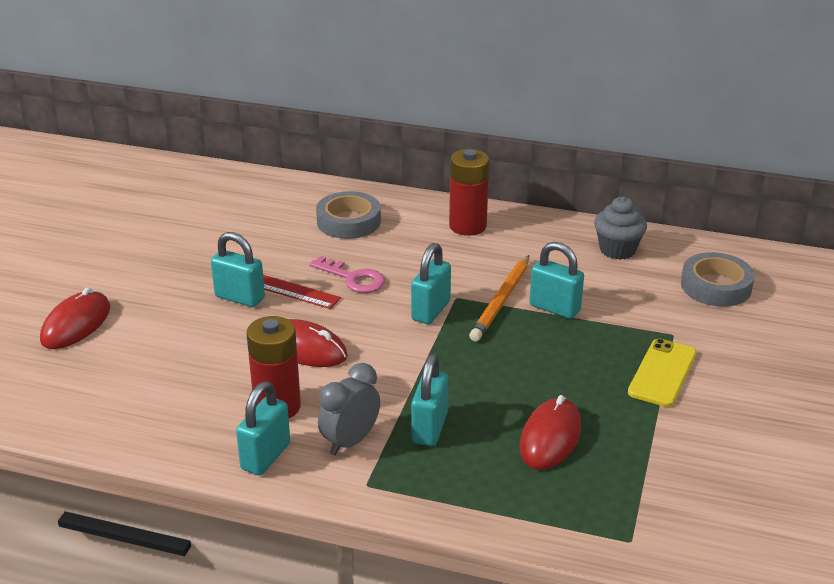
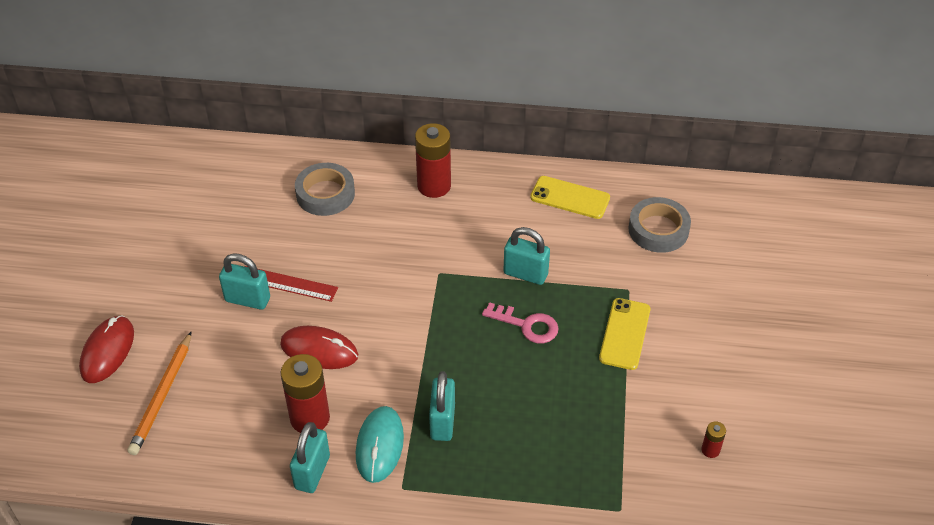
camera: 10 degrees left, 15 degrees up
pink key [310,256,385,293] -> pink key moved to [482,302,559,343]
grey clock [318,363,380,455] -> turquoise mouse [356,406,404,483]
turquoise padlock [411,243,451,324] -> none
orange pencil [469,255,529,341] -> orange pencil moved to [127,331,192,455]
red mouse [519,395,581,470] -> none
grey cupcake [594,196,647,260] -> yellow phone [530,176,610,219]
none -> red battery [701,421,726,458]

